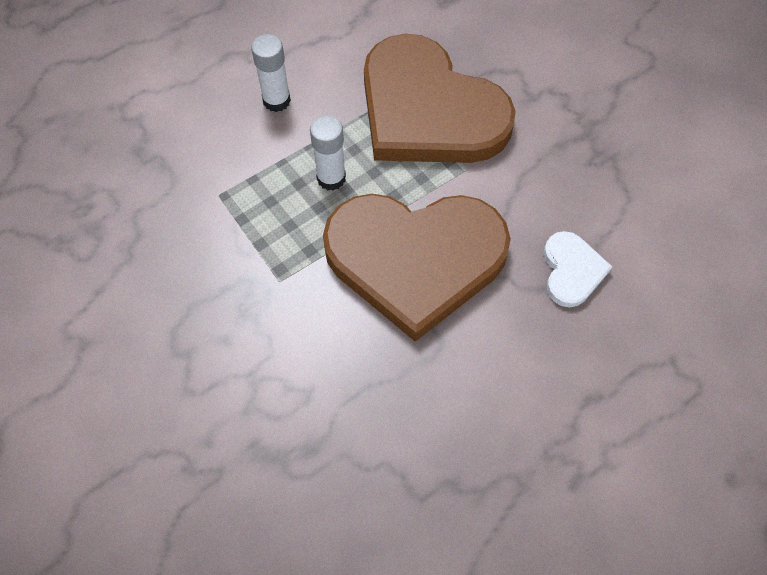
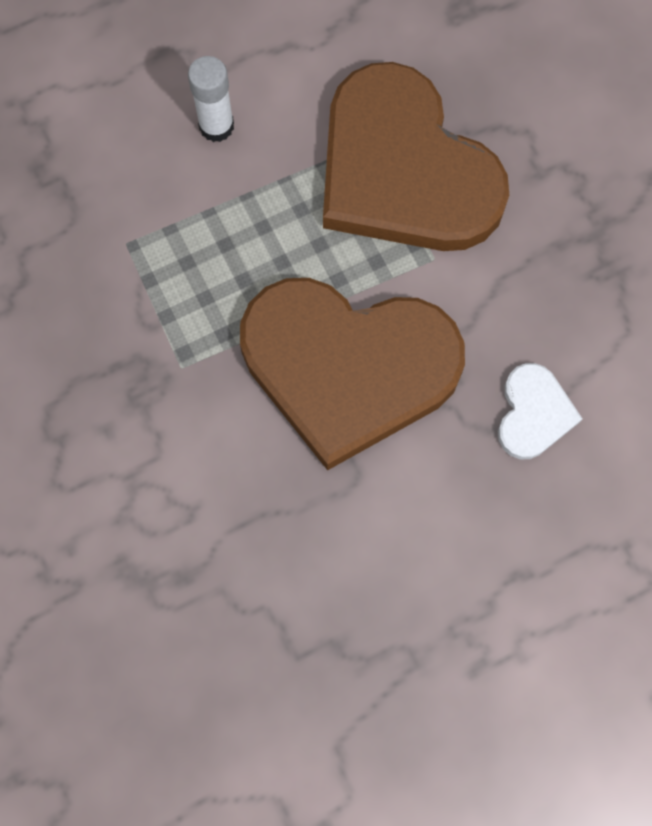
camera: 10 degrees right, 10 degrees up
white glue stick [310,115,346,191] -> none

